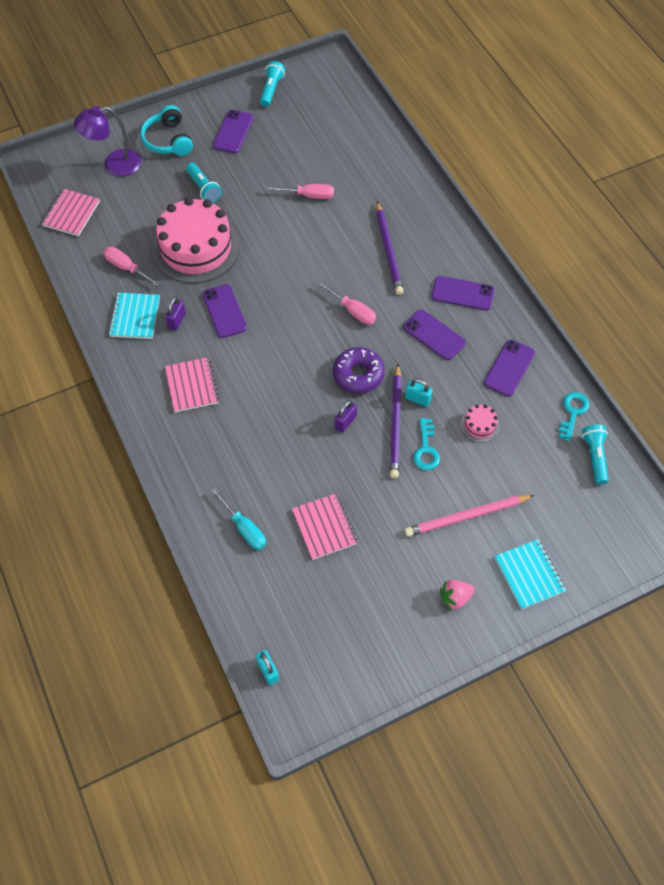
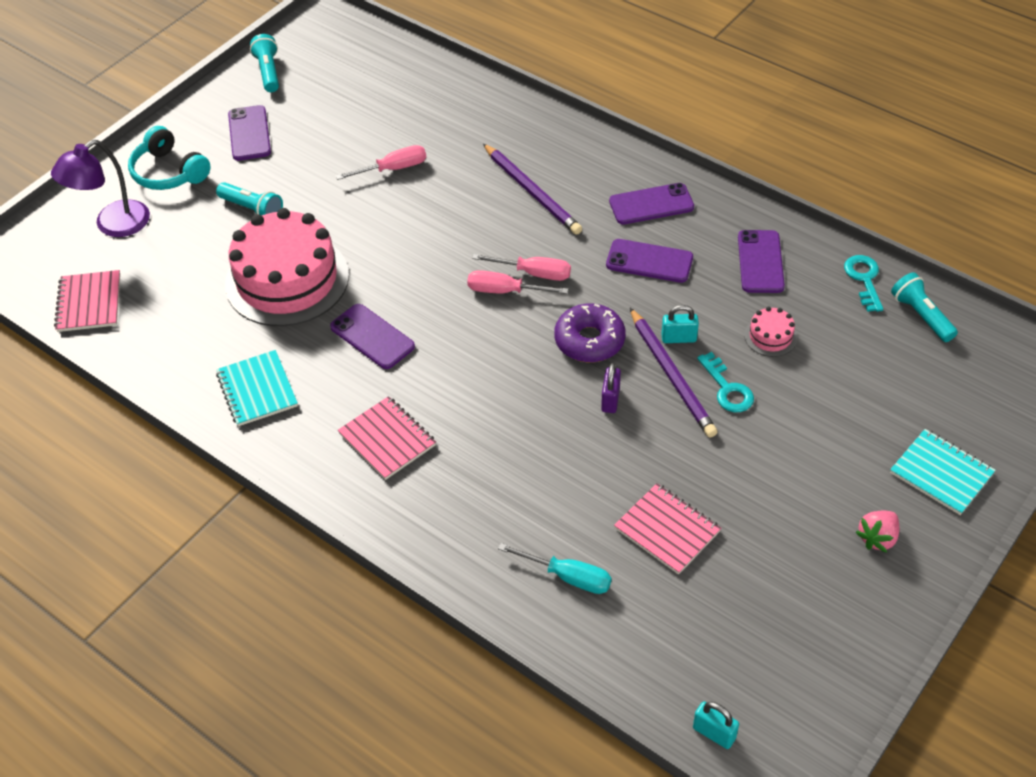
camera: 25 degrees left, 10 degrees down
pink screwdriver [104,247,161,287] -> pink screwdriver moved to [467,270,568,294]
purple padlock [165,297,186,330] -> none
pink pencil [405,495,535,537] -> none

